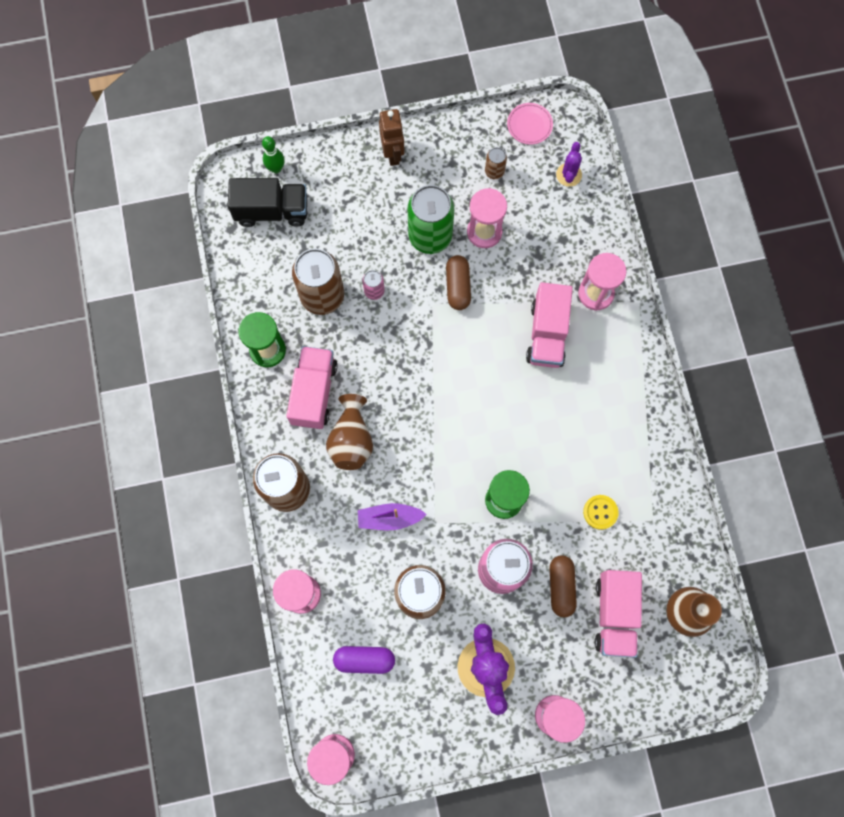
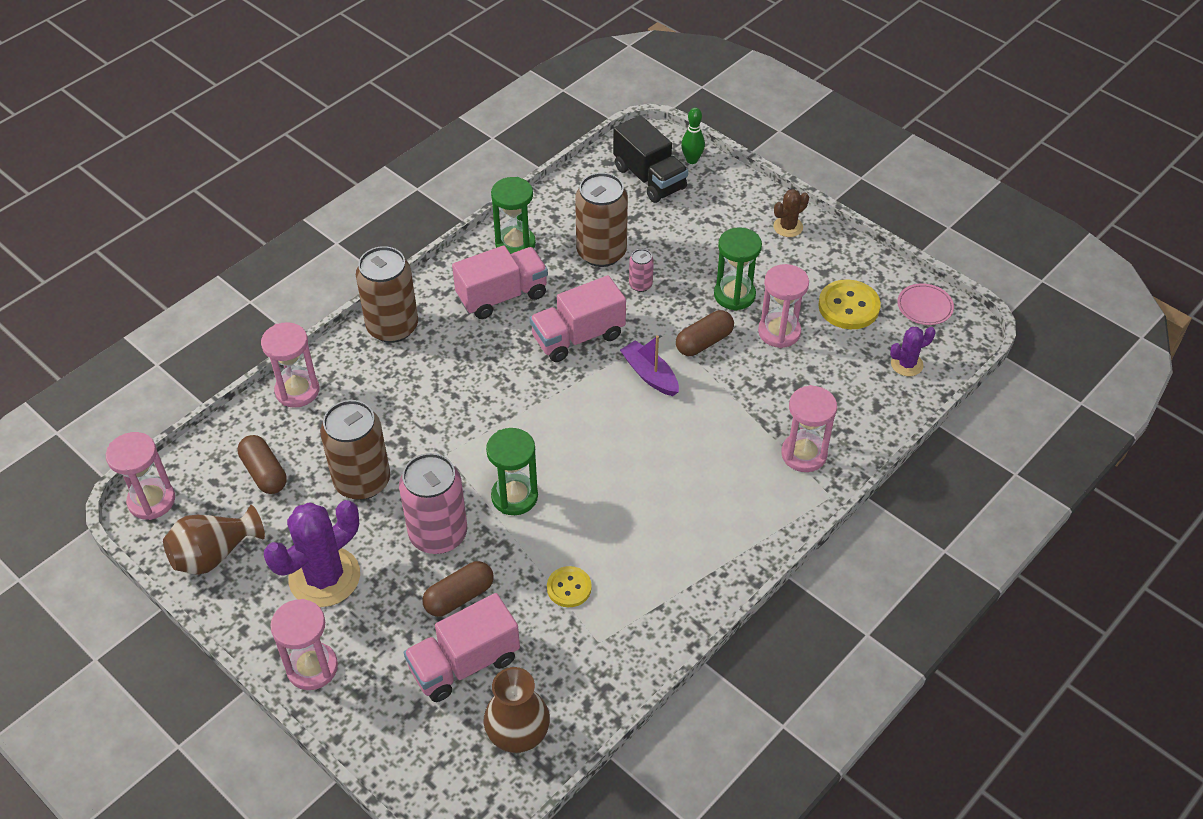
camera: 55 degrees right, 25 degrees down
brown vase [326,394,373,470] -> brown vase moved to [163,505,265,575]
purple capsule [333,646,395,674] -> brown capsule [238,435,287,494]
purple boat [358,503,427,530] -> purple boat moved to [620,336,679,396]
brown robot [379,109,405,166] -> brown cactus [773,189,809,237]
green can [408,185,454,254] -> green hourglass [714,227,762,311]
brown can [485,147,507,179] -> yellow button [818,279,881,329]
pink truck [526,282,573,368] -> pink truck moved to [530,275,626,362]

